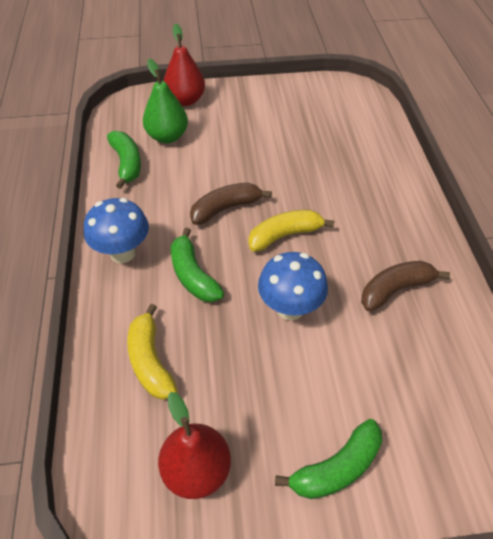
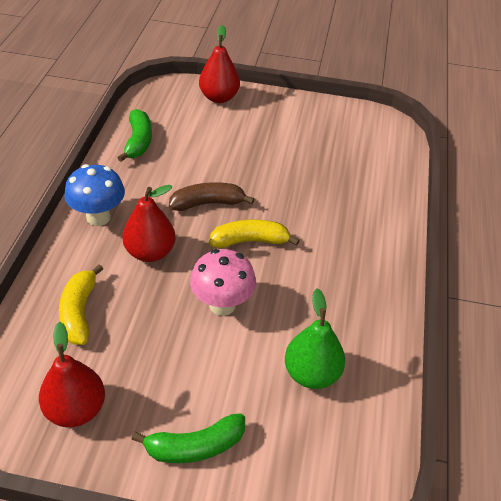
camera: 15 degrees right, 5 degrees down
green pear [143,59,188,143] -> green pear moved to [285,288,345,389]
green banana [171,228,224,302] -> red pear [122,185,176,262]
blue mushroom [258,252,328,321] -> pink mushroom [190,249,256,316]
brown banana [361,261,450,311] -> none

